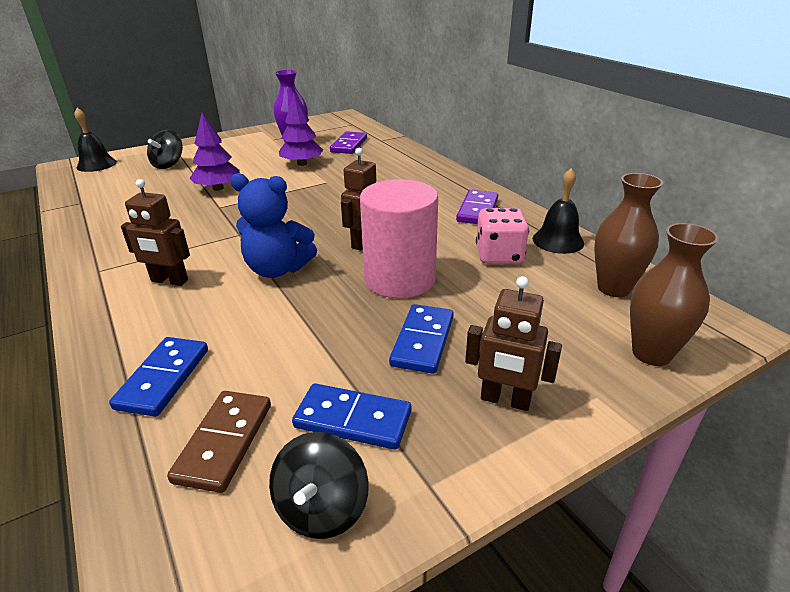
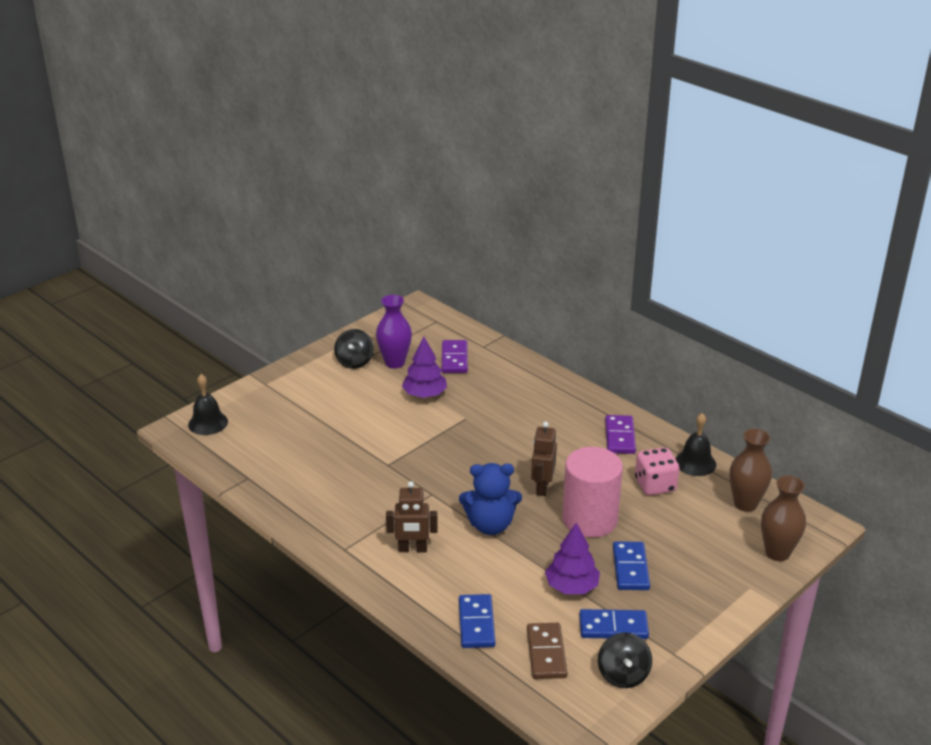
camera: 15 degrees left, 0 degrees up
black spinning top [147,130,183,169] -> black spinning top moved to [334,329,374,369]
purple tree [190,113,240,191] -> purple tree moved to [545,523,600,594]
brown robot [465,276,562,411] -> none

